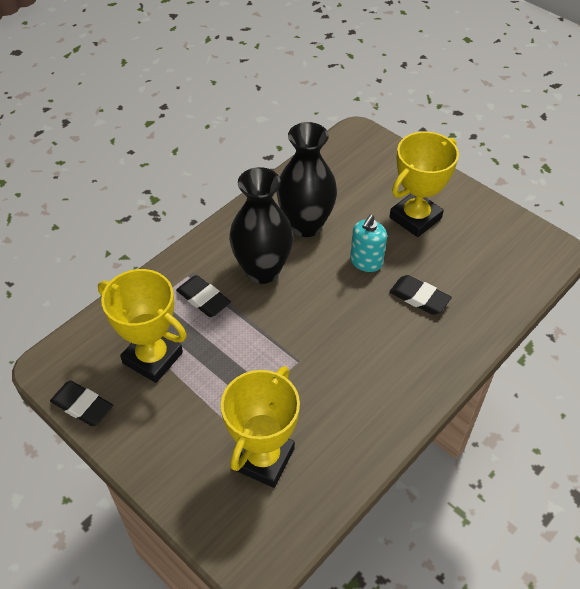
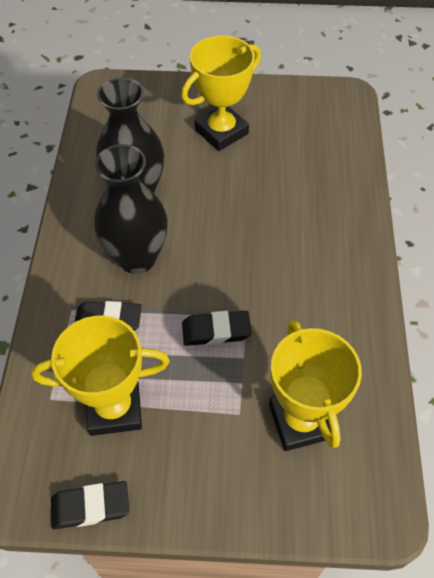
camera: 40 degrees left, 5 degrees up
turquoise soap dispenser [350,215,387,272] -> none
yellow trophy [389,132,459,237] -> yellow trophy turned 45 degrees clockwise [181,35,261,151]
black eraser [389,275,452,315] -> black eraser moved to [182,311,251,346]

